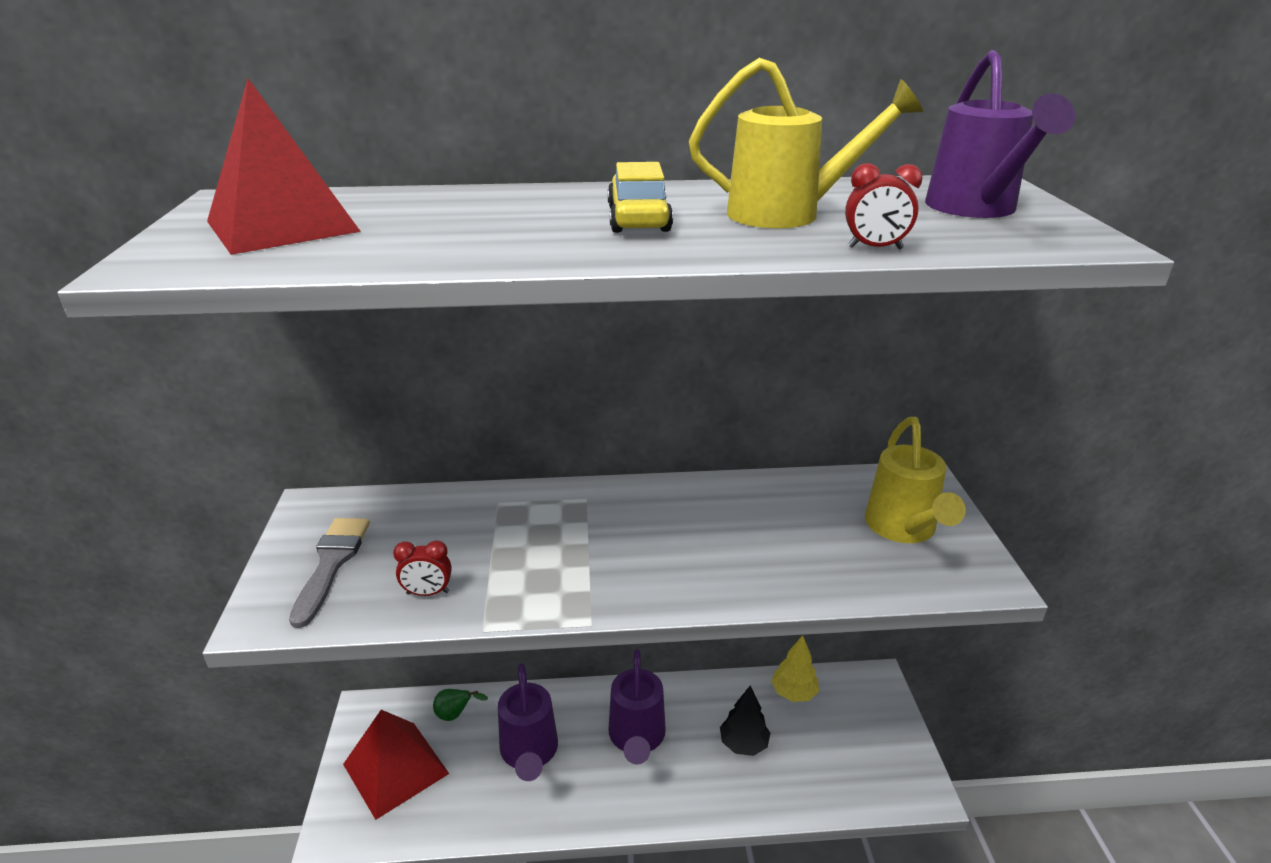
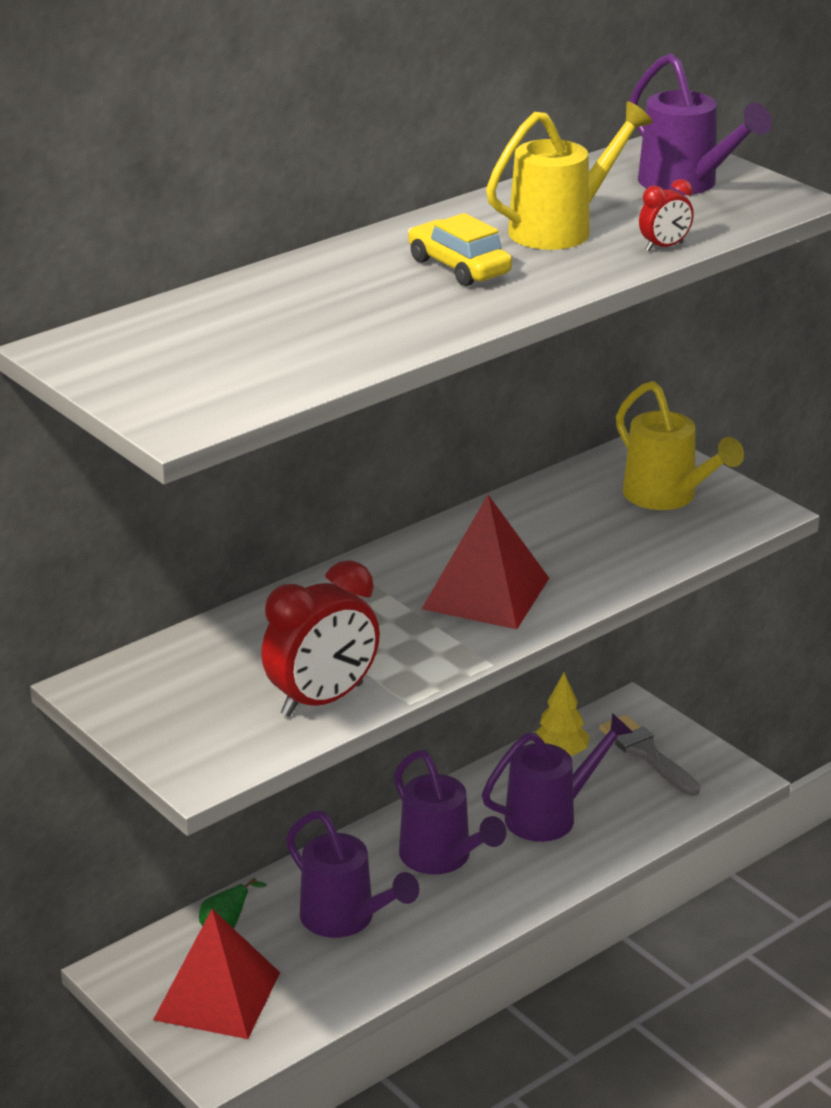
camera: 35 degrees left, 0 degrees up
red pyramid [207,79,361,255] -> red pyramid moved to [422,495,549,629]
grey brush [289,518,370,628] -> grey brush moved to [599,715,700,796]
red clock [393,540,452,596] -> red clock [261,560,380,717], size x2.15
black tree [720,685,771,756] -> purple watering can [482,713,634,842]

